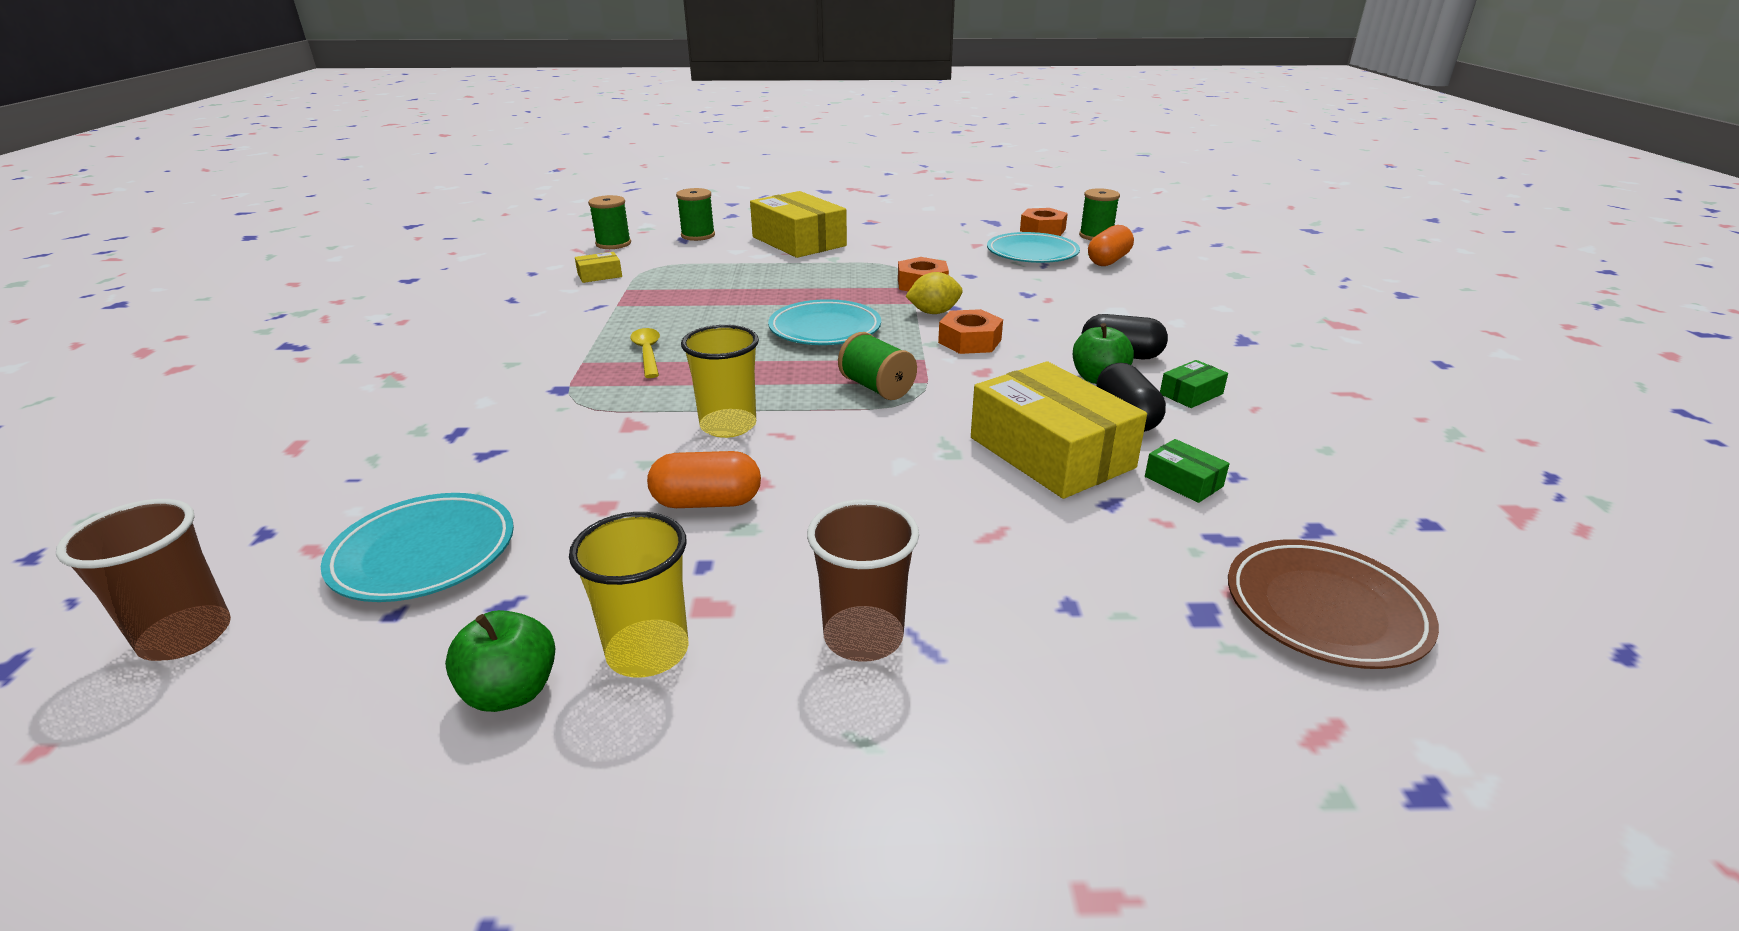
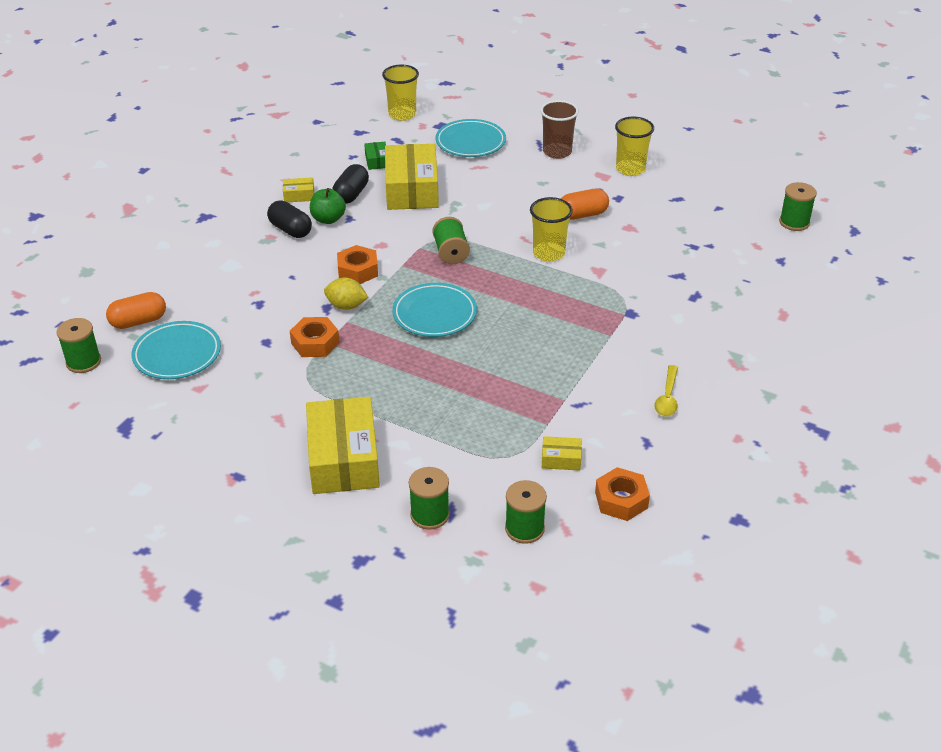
camera: 150 degrees left, 10 degrees up
brown cup [56,499,231,661] -> green spool [779,182,817,231]
turquoise plate [321,493,514,602] -> turquoise plate moved to [436,119,506,157]
green apple [445,610,555,712] -> none
yellow spoon [630,328,660,378] -> yellow spoon moved to [654,365,678,417]
orange capsule [647,451,761,508] -> orange capsule turned 45 degrees counterclockwise [561,189,609,220]
orange nut [1020,208,1068,236] -> orange nut moved to [595,467,650,521]
green box [1160,360,1228,408] -> yellow box [283,177,314,202]
brown plate [1228,539,1439,669] -> yellow cup [382,65,419,121]

